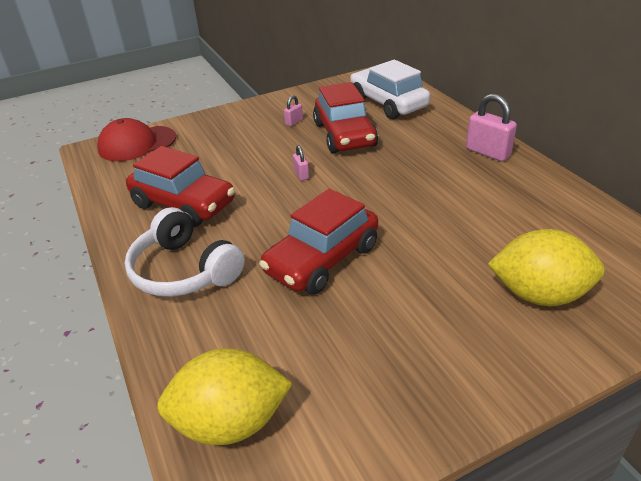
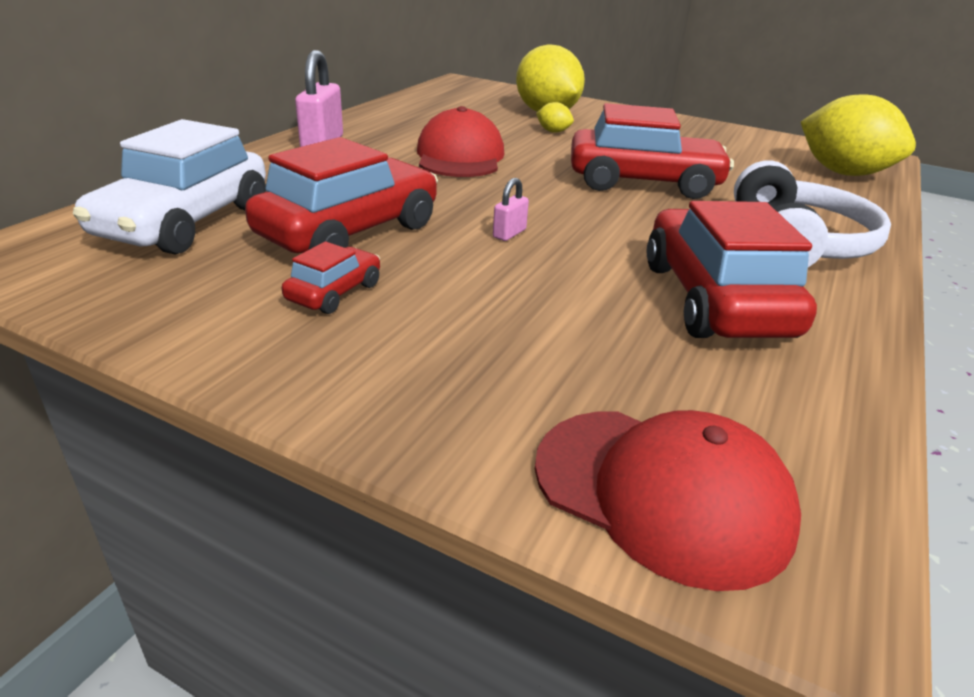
camera: 130 degrees left, 5 degrees down
pink padlock [284,95,303,126] -> red car [282,242,380,314]
none -> red cap [417,106,504,177]
none -> yellow lemon [536,102,574,133]

